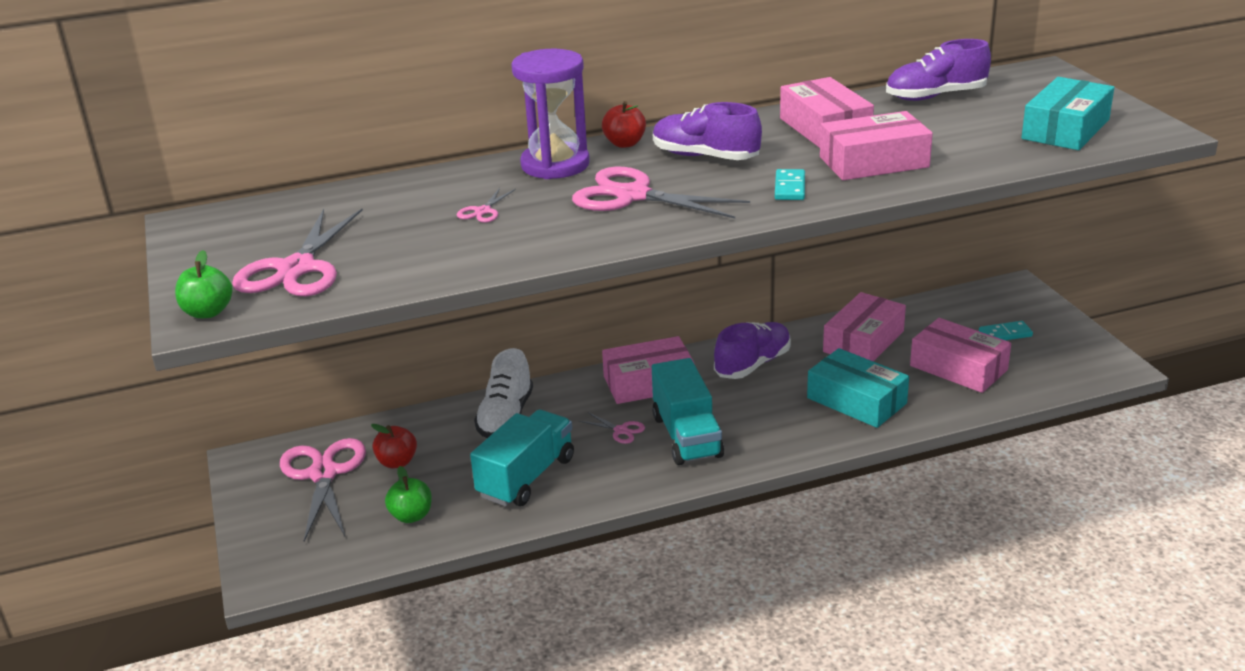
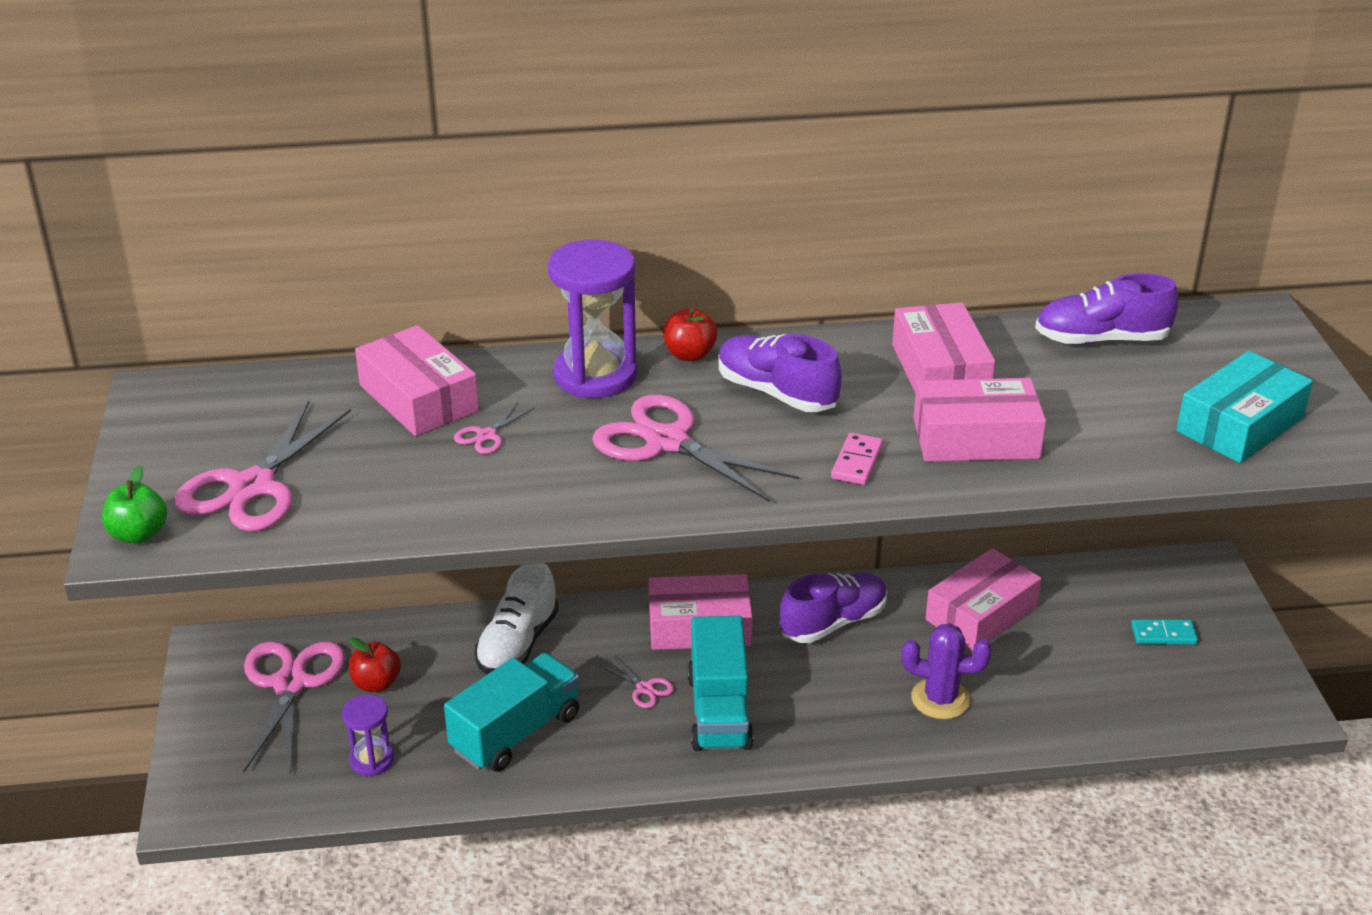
camera: 10 degrees right, 5 degrees up
green apple [385,466,432,523] -> purple hourglass [342,694,394,776]
turquoise domino [775,169,805,200] -> pink domino [831,433,883,485]
turquoise box [807,348,909,428] -> purple cactus [902,623,992,719]
pink box [910,318,1011,393] -> pink box moved to [355,325,479,436]

